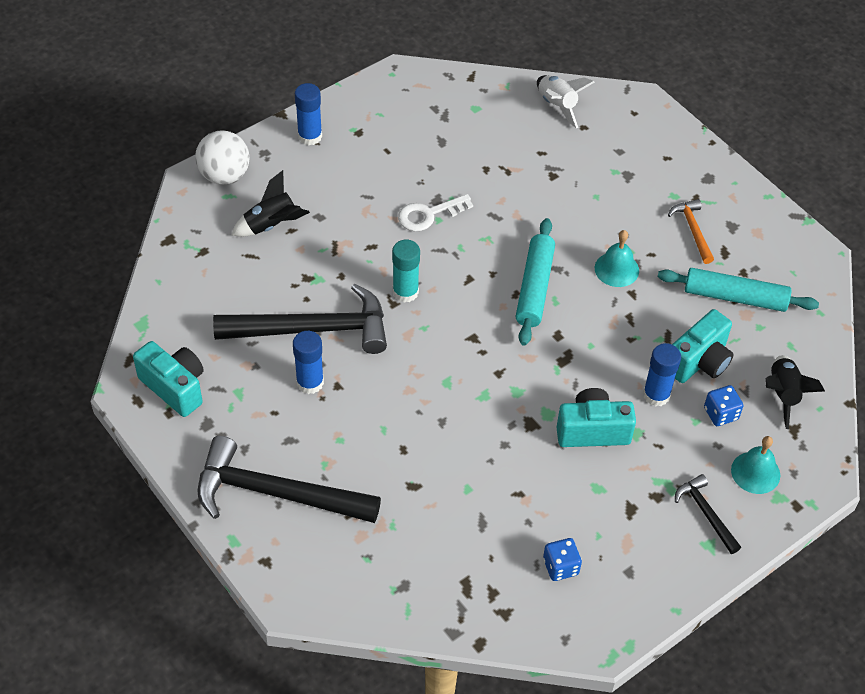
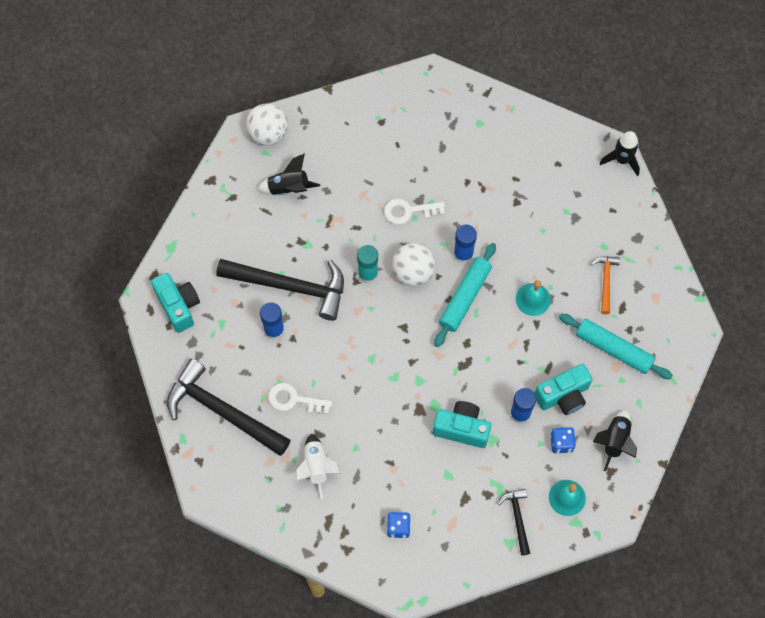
camera: 20 degrees right, 15 degrees up
blue glue stick [295,83,322,145] -> blue glue stick moved to [453,225,477,263]
white rocket [537,75,595,128] -> white rocket moved to [296,434,341,499]
none -> white key [268,383,332,414]
none -> white ball [392,243,435,287]
none -> black rocket [600,131,640,176]

